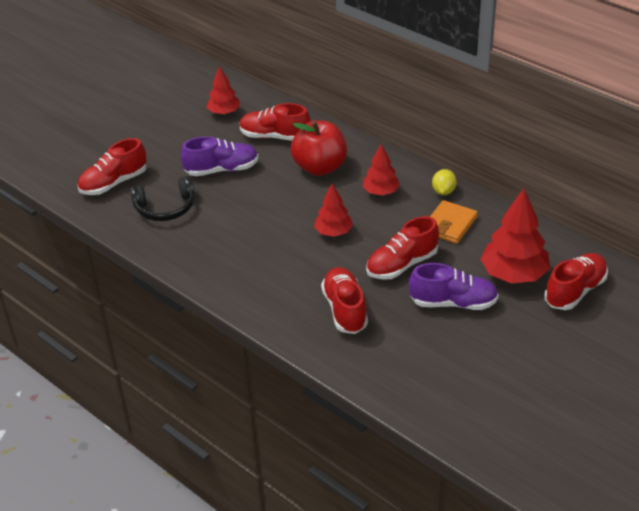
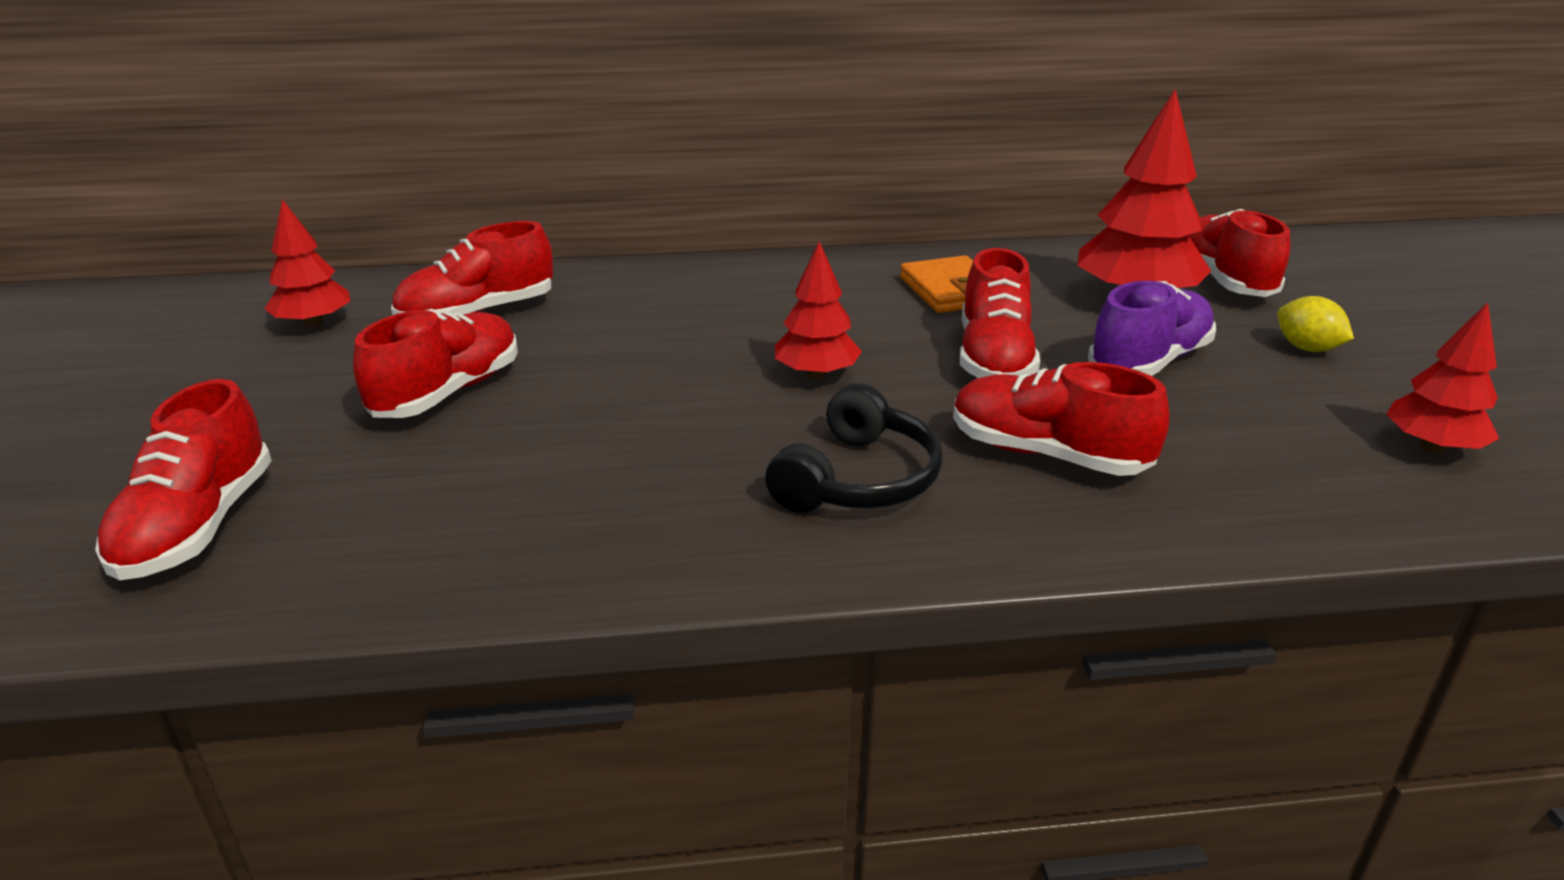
camera: 50 degrees left, 10 degrees down
black headphones [130,176,195,221] -> black headphones moved to [765,383,943,513]
purple shoe [181,136,258,176] -> red shoe [353,309,518,418]
red apple [290,120,347,176] -> none
red tree [363,144,400,195] -> red tree moved to [1386,302,1499,453]
yellow lemon [432,169,457,195] -> yellow lemon moved to [1277,296,1354,352]

